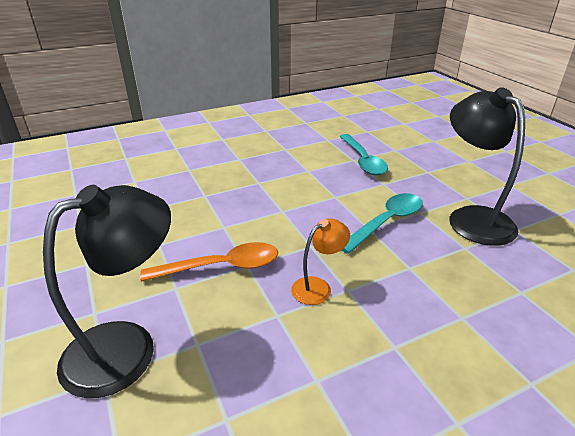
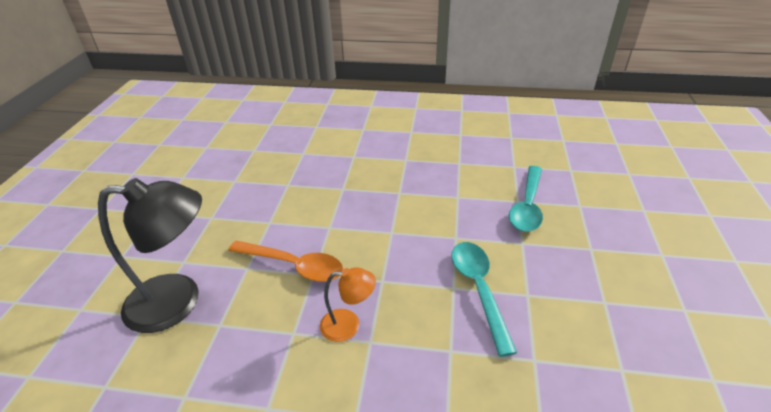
camera: 35 degrees right, 5 degrees up
turquoise spoon [341,193,423,254] -> turquoise spoon turned 90 degrees counterclockwise [451,242,517,357]
black lamp [449,87,525,246] -> none

